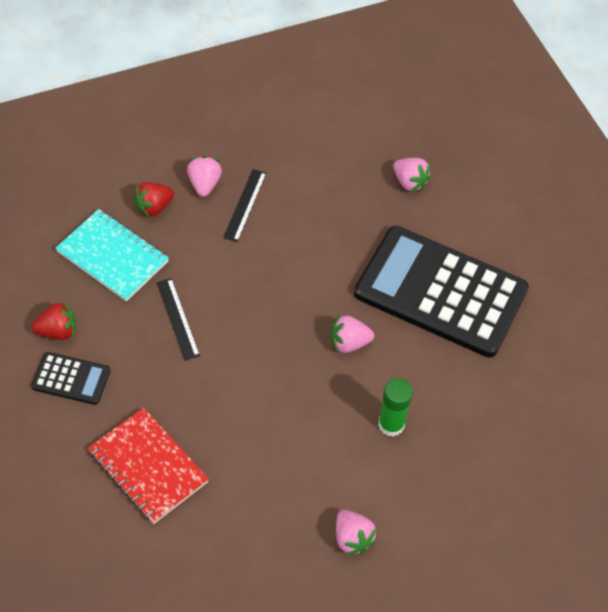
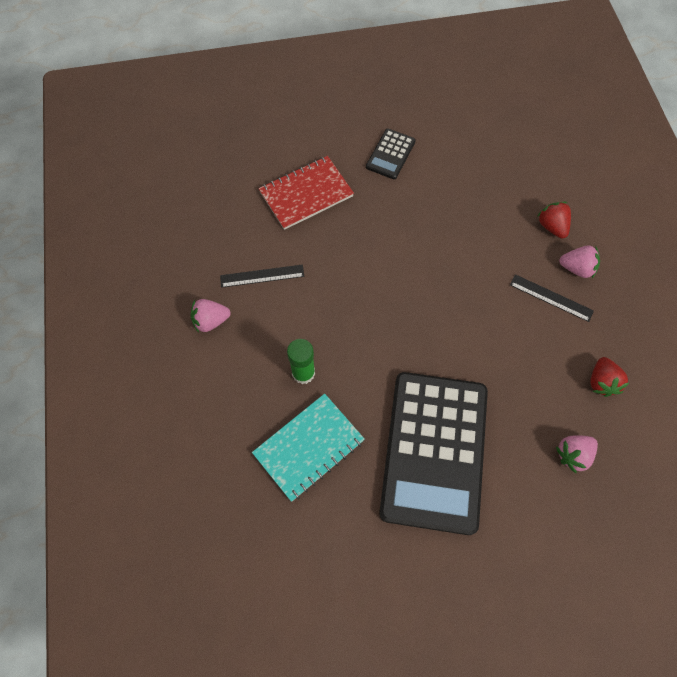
camera: 105 degrees right, 10 degrees up
red strawberry [32,301,76,340] -> red strawberry moved to [590,357,629,397]
turquoise notebook [55,209,169,301] -> turquoise notebook moved to [252,394,365,502]
black ruler [157,278,200,361] -> black ruler moved to [220,265,304,288]
pink strawberry [331,315,374,353] -> none
black calculator [354,226,529,358] -> black calculator turned 150 degrees clockwise [379,372,488,535]

